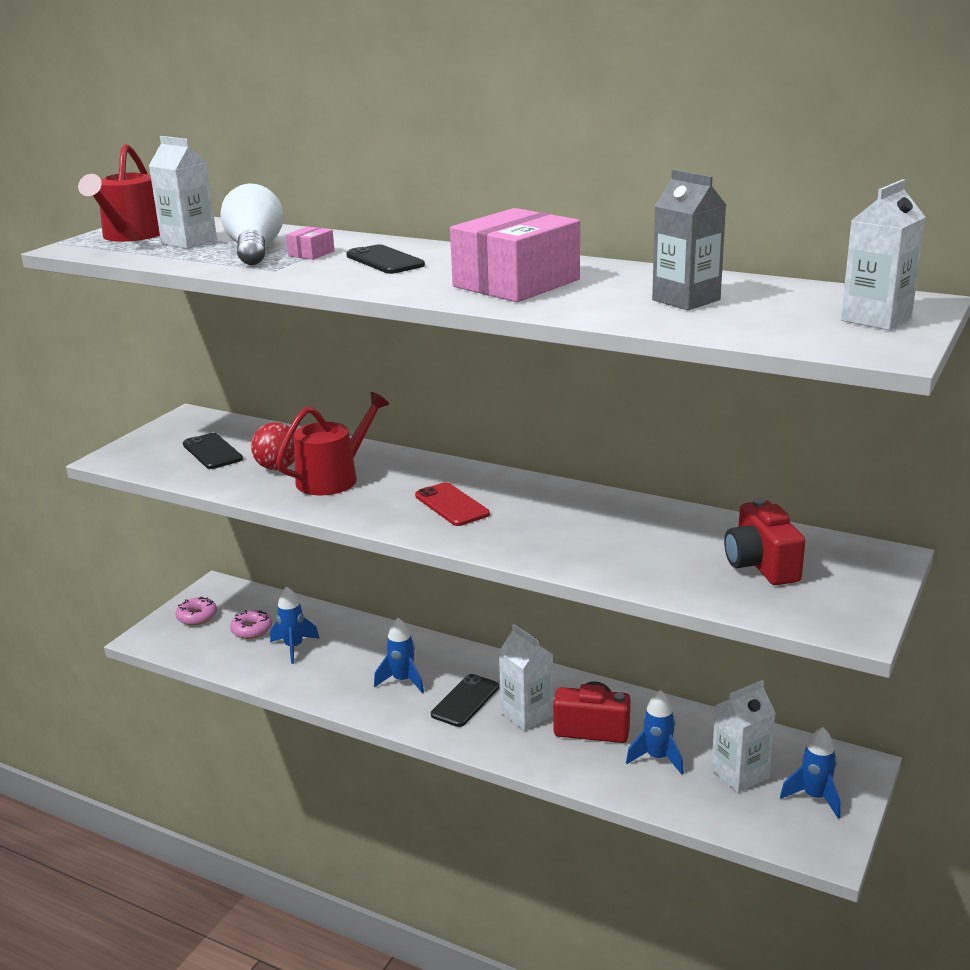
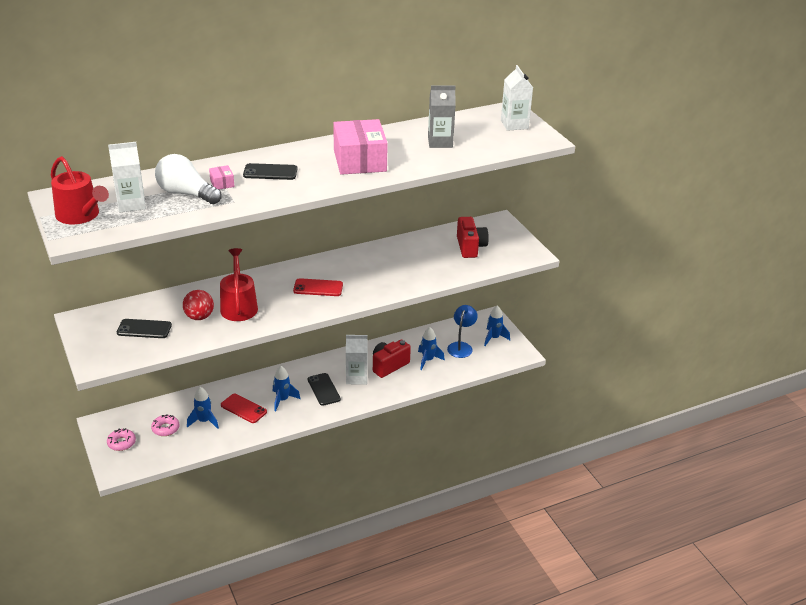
camera: 55 degrees left, 10 degrees up
white carton [711,680,776,792] -> blue lamp [447,305,478,358]
red camera [724,498,805,585] -> red camera turned 120 degrees counterclockwise [457,217,489,258]
none -> red phone [221,394,267,423]

